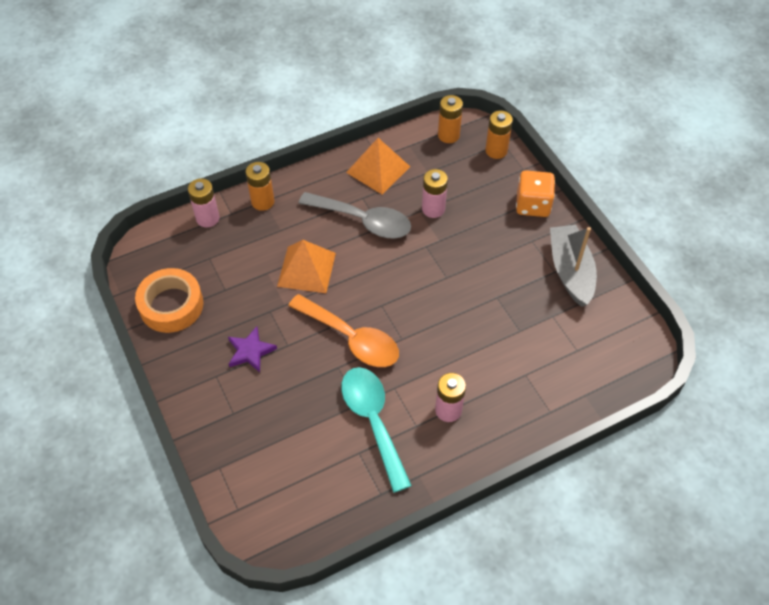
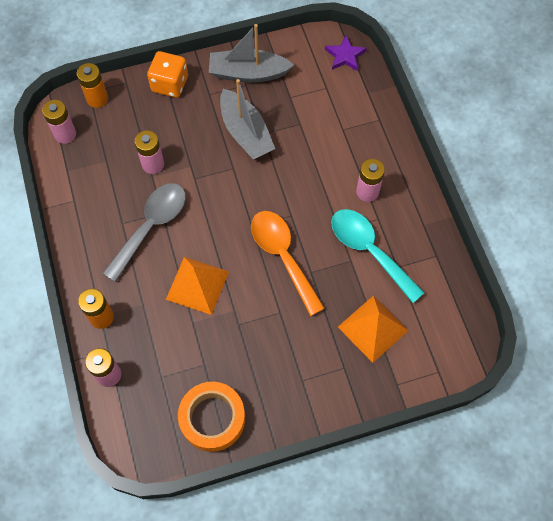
camera: 80 degrees left, 10 degrees up
purple star [228,326,277,372] -> purple star moved to [325,35,367,71]
orange spoon [288,294,399,367] -> orange spoon turned 75 degrees counterclockwise [251,211,325,316]
turquoise spoon [341,367,412,493] -> turquoise spoon turned 60 degrees clockwise [331,209,425,303]
orange pyramid [346,138,410,194] -> orange pyramid moved to [338,296,408,363]
orange battery [438,95,463,143] -> pink battery [42,100,76,144]
none -> grey boat [220,79,275,159]

